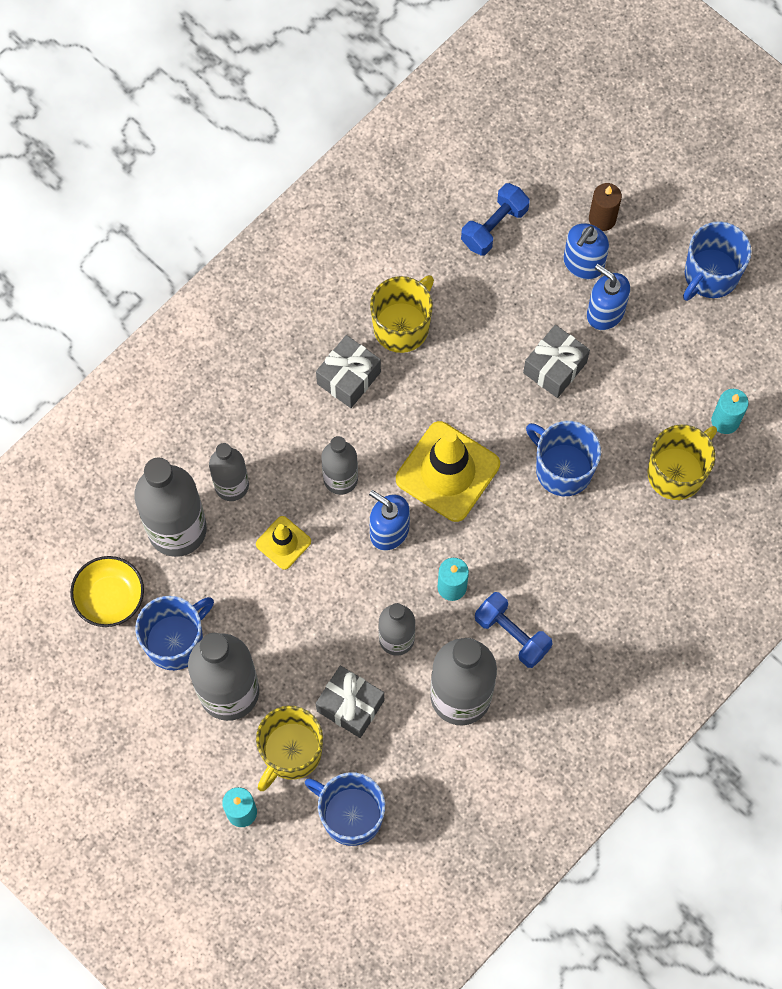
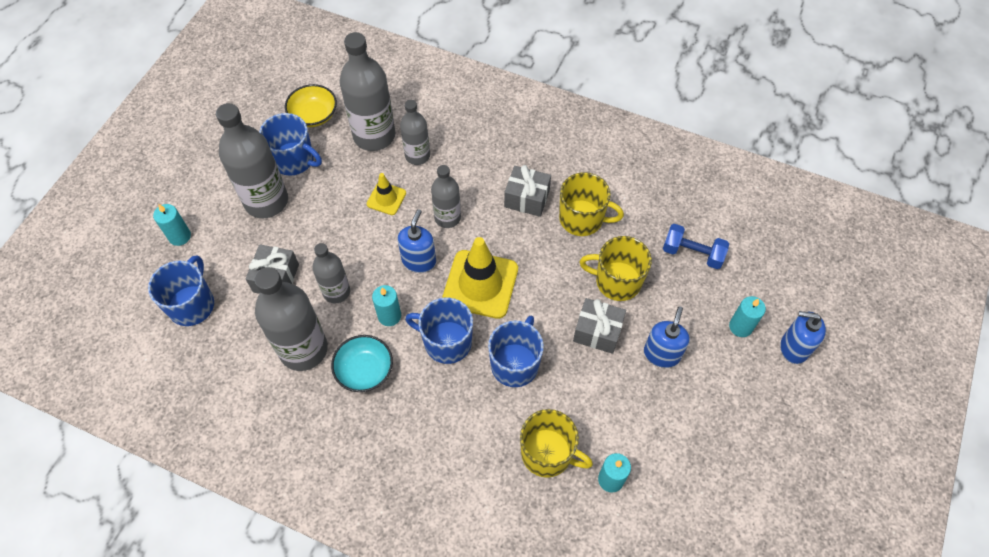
camera: 70 degrees right, 10 degrees down
yellow mug [256,706,323,791] -> yellow mug moved to [580,236,652,301]
blue dumbbell [475,592,553,668] -> turquoise bowl [331,335,393,392]
blue soap dispenser [563,223,609,279] -> blue soap dispenser moved to [780,311,826,364]
brown candle [589,183,622,231] -> turquoise candle [729,296,766,337]
blue mug [683,221,752,301] -> blue mug moved to [405,298,473,364]

